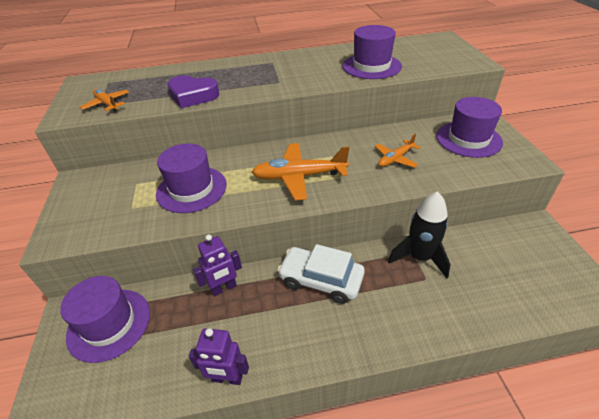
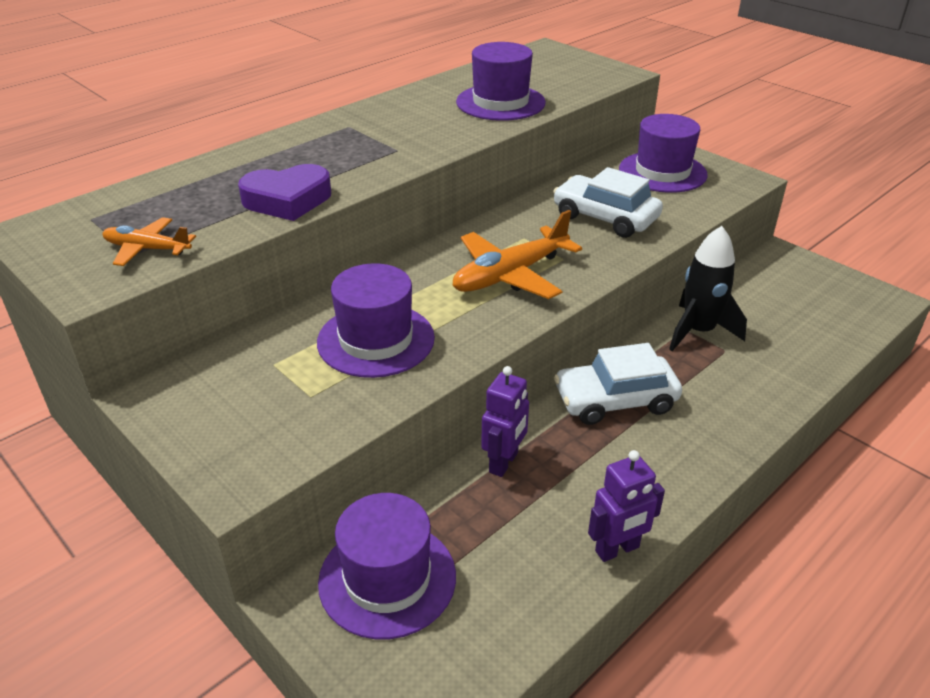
camera: 35 degrees left, 5 degrees down
orange plane [375,134,421,168] -> white car [553,167,663,238]

